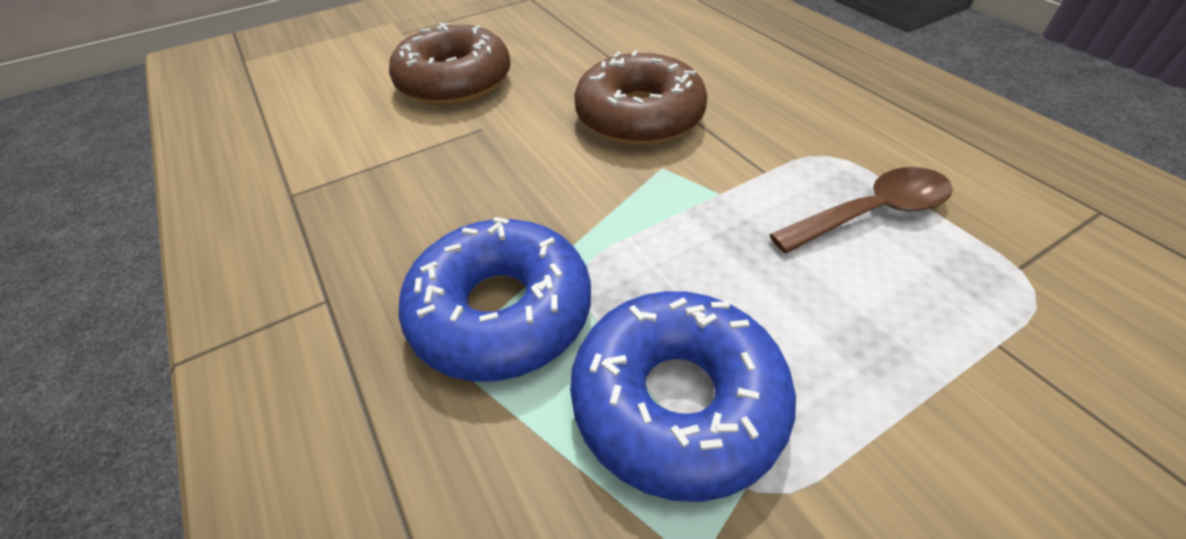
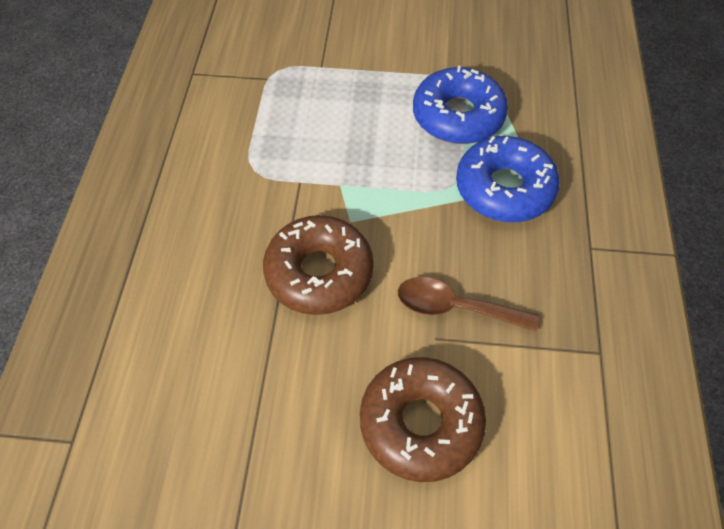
camera: 145 degrees left, 10 degrees up
brown spoon [769,167,953,253] -> brown spoon moved to [398,277,539,331]

